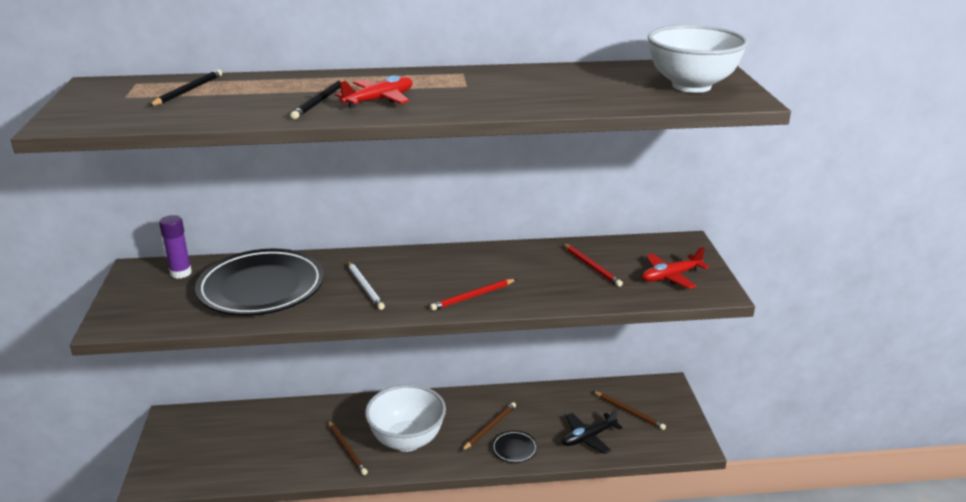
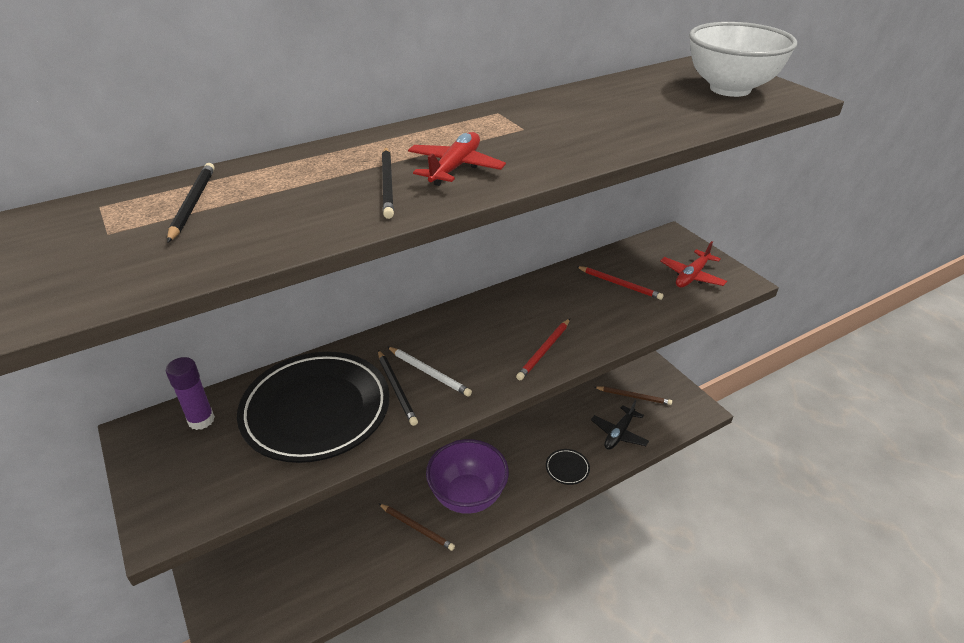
camera: 25 degrees left, 10 degrees up
white bowl [365,384,446,452] -> purple bowl [426,439,509,514]
brown pencil [461,402,516,451] -> none
none -> black pencil [378,350,418,426]

